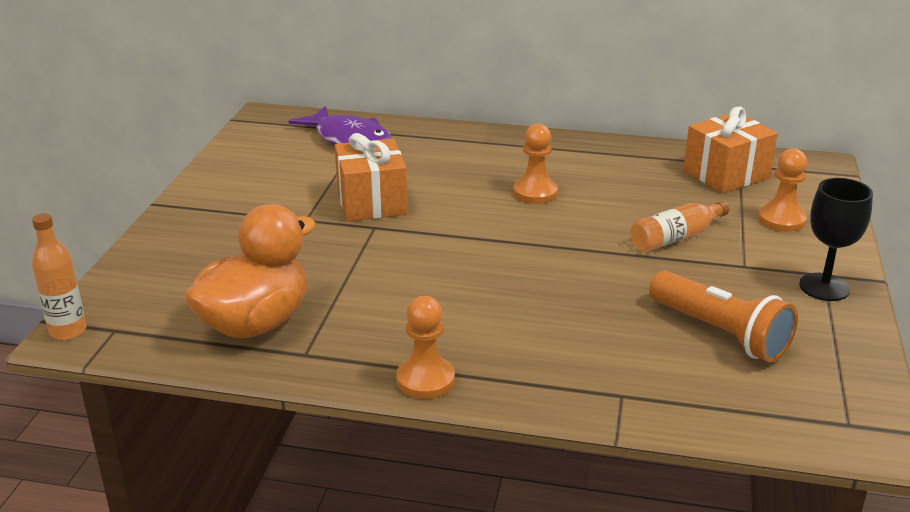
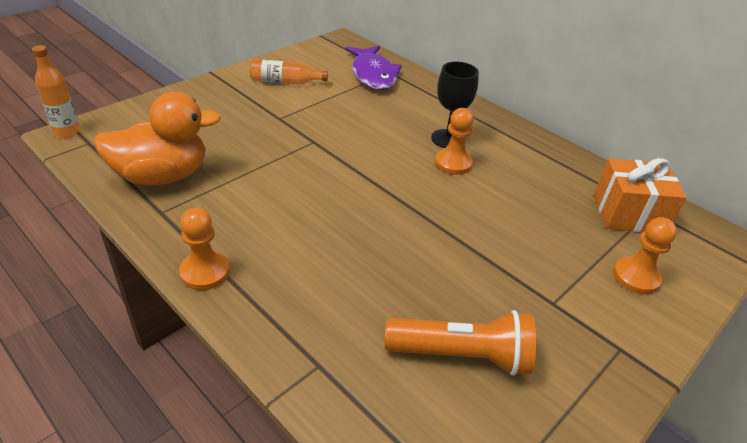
camera: 30 degrees right, 10 degrees up
orange gift [335,133,408,221] -> none
orange bottle [630,201,729,252] -> orange bottle moved to [249,59,328,85]
orange flashlight [649,271,798,362] -> orange flashlight turned 75 degrees counterclockwise [385,310,536,376]
black goblet [799,178,873,301] -> black goblet moved to [431,62,479,148]

